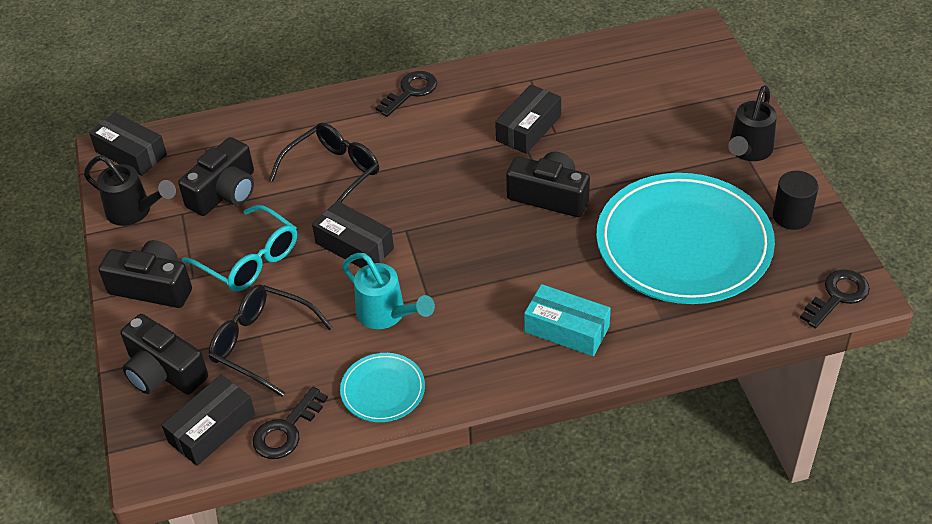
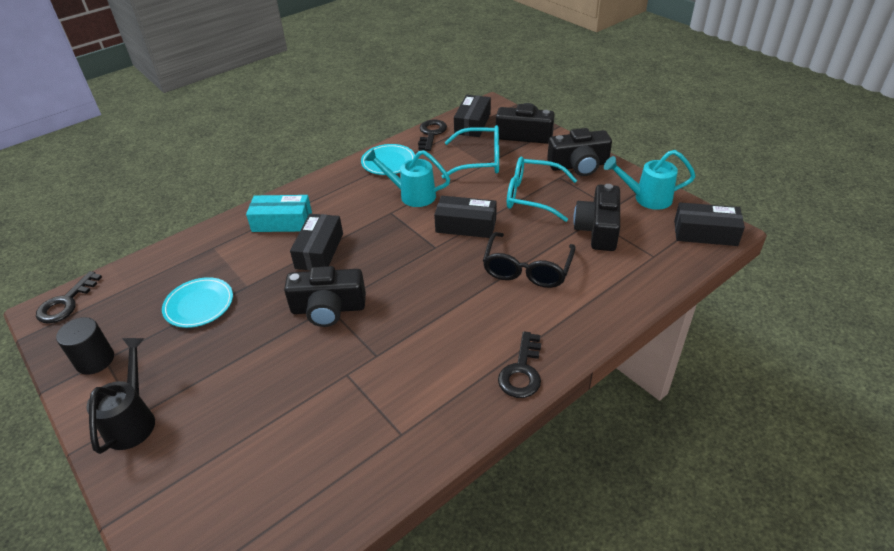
camera: 155 degrees right, 5 degrees down
black watering can [84,155,176,226] -> turquoise watering can [604,150,695,210]
black glasses [209,284,333,396] -> turquoise glasses [441,125,499,179]
black box [495,84,561,154] -> black box moved to [290,214,343,270]
turquoise plate [596,173,775,304] -> turquoise plate [162,277,233,328], size x0.45

